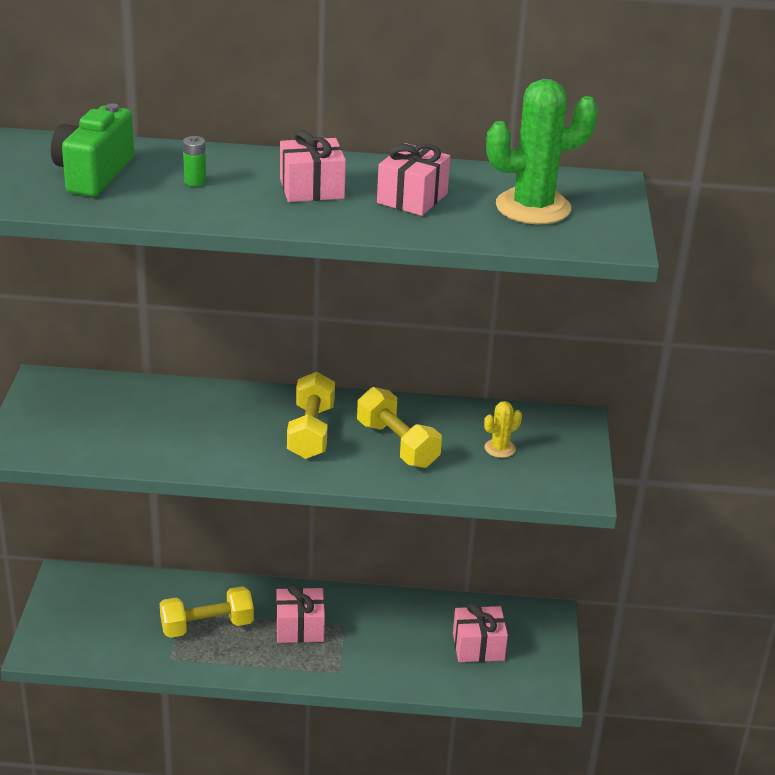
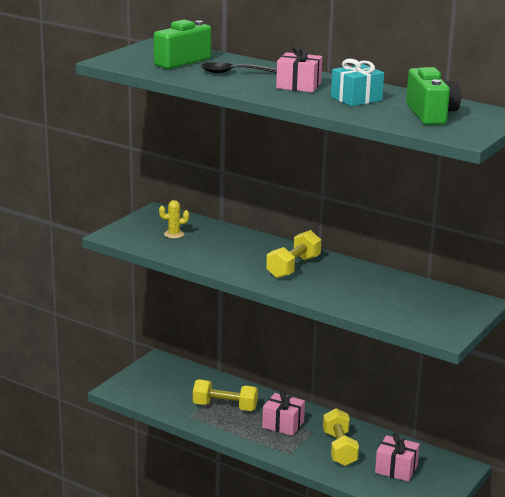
camera: 30 degrees right, 10 degrees down
green battery [183,136,206,186] -> black spoon [201,62,277,73]
yellow dumbbell [357,387,442,468] -> yellow dumbbell moved to [323,408,359,466]
pink gift [377,143,450,216] -> turquoise gift [331,59,384,106]
yellow cactus [484,401,522,458] -> yellow cactus moved to [159,200,189,238]
green cactus [486,79,598,224] -> green camera [406,67,461,125]

